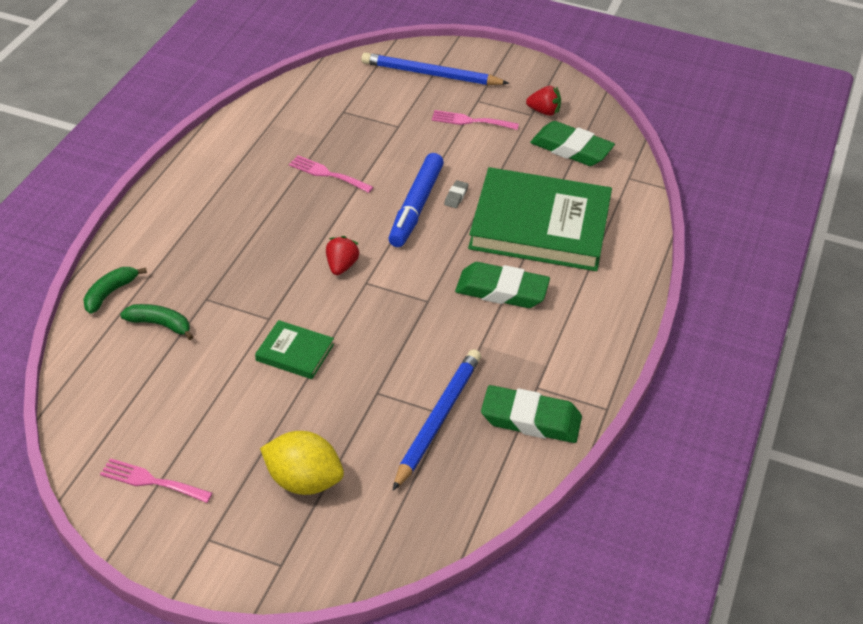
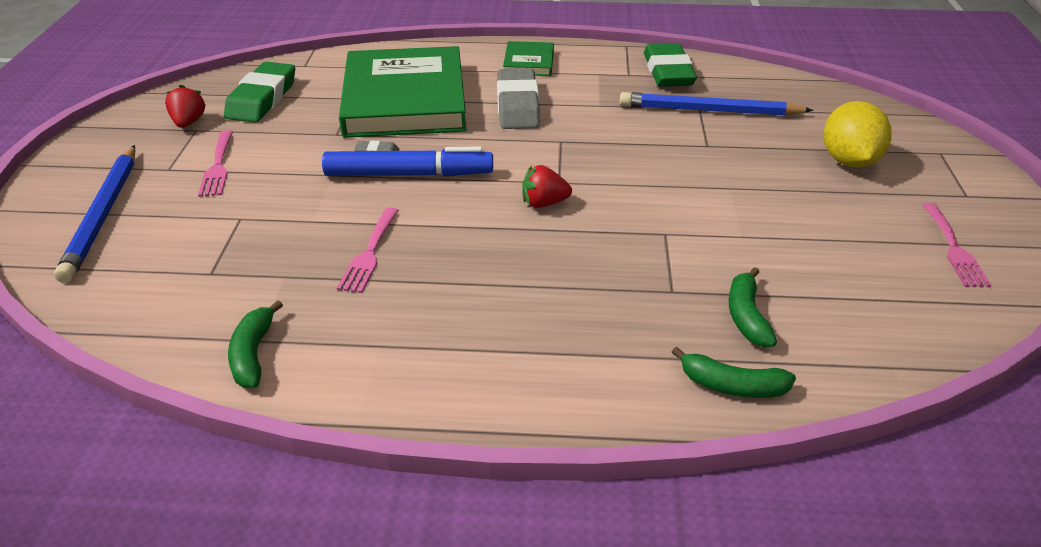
camera: 105 degrees left, 5 degrees down
green book [255,320,334,379] -> green book moved to [503,41,554,76]
green eraser [455,262,550,308] -> grey eraser [497,68,540,129]
none -> green banana [228,300,283,388]

